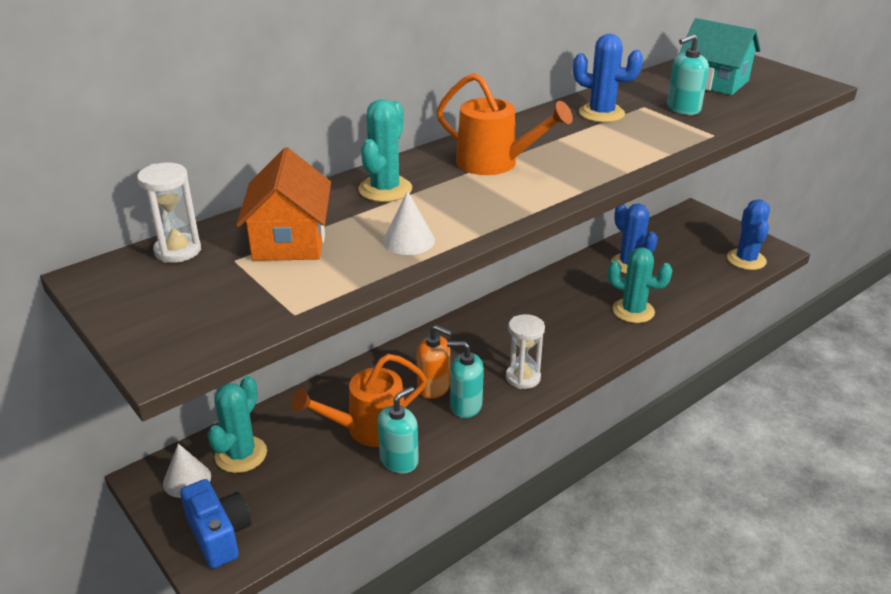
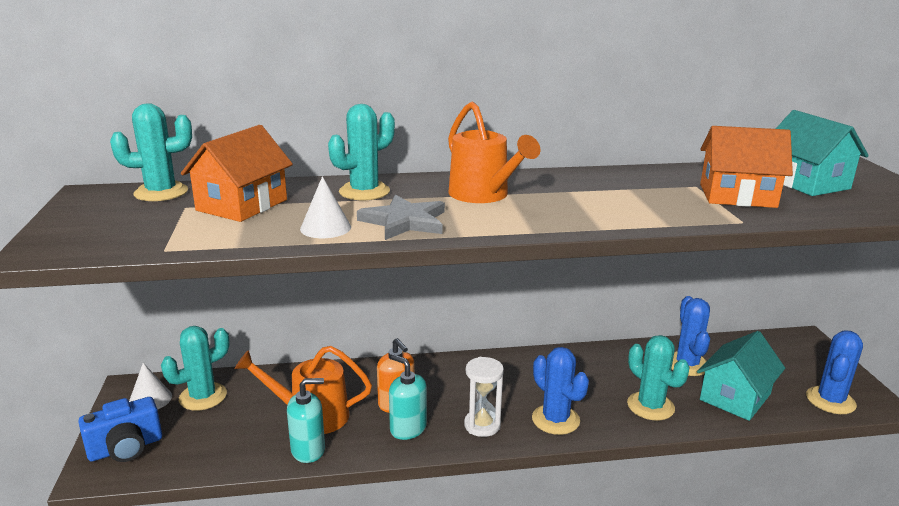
camera: 30 degrees right, 10 degrees down
white hourglass [137,163,201,263] -> turquoise cactus [110,103,192,201]
blue camera [180,479,251,569] -> blue camera turned 60 degrees clockwise [78,397,162,462]
blue cactus [573,34,643,123] -> blue cactus moved to [532,347,589,435]
turquoise soap dispenser [667,34,709,115] -> orange house [700,126,793,208]
none -> grey star [357,195,445,240]
none -> turquoise house [697,331,785,421]

